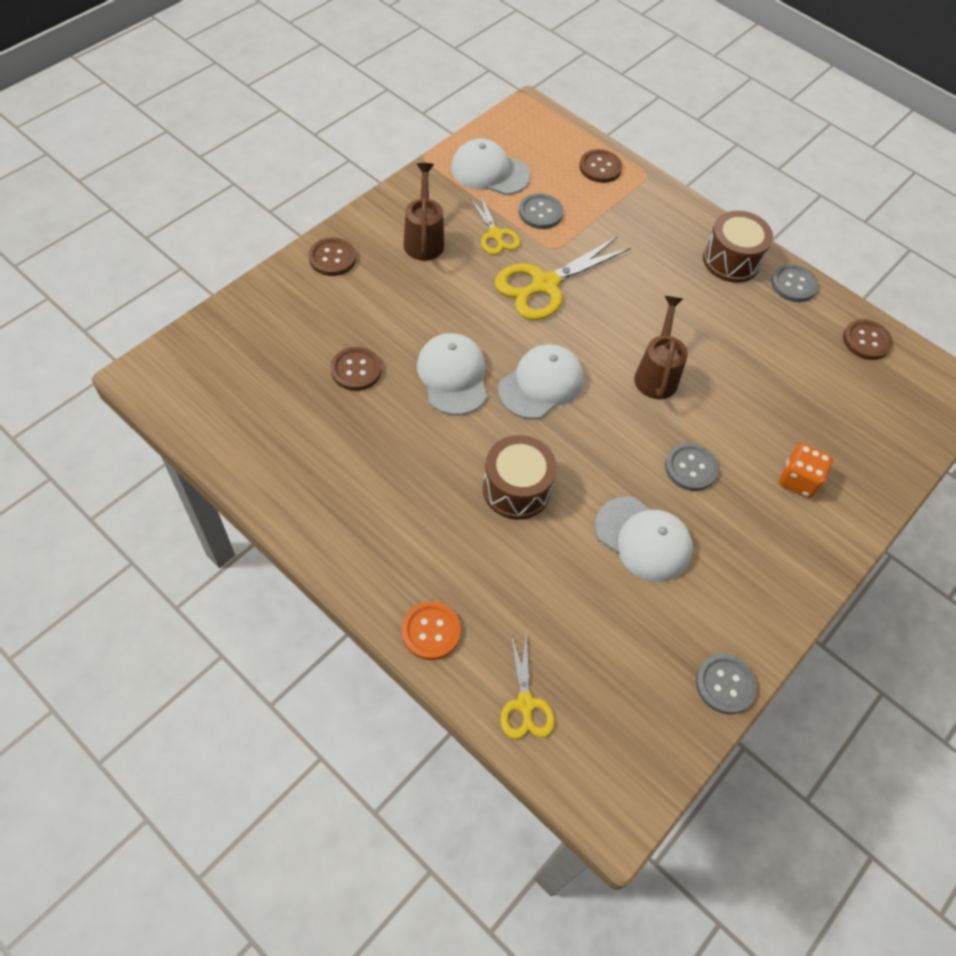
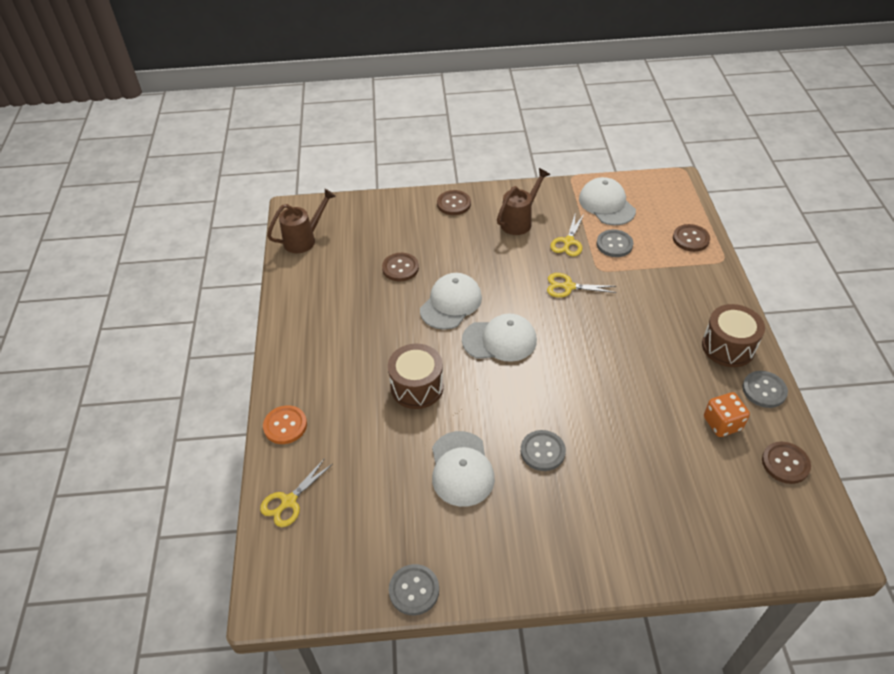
camera: 50 degrees right, 10 degrees down
yellow scissors [494,236,631,320] -> yellow scissors [547,273,617,298], size x0.57
brown watering can [634,296,688,399] -> brown watering can moved to [267,189,336,253]
orange dice [779,443,833,498] -> orange dice moved to [704,392,750,437]

